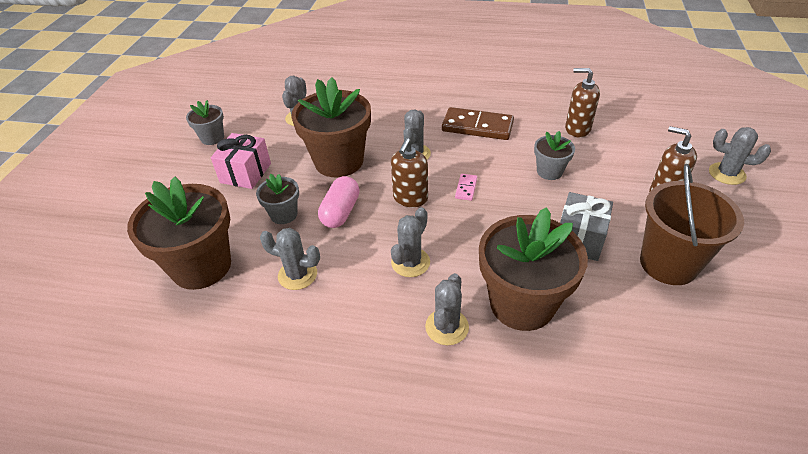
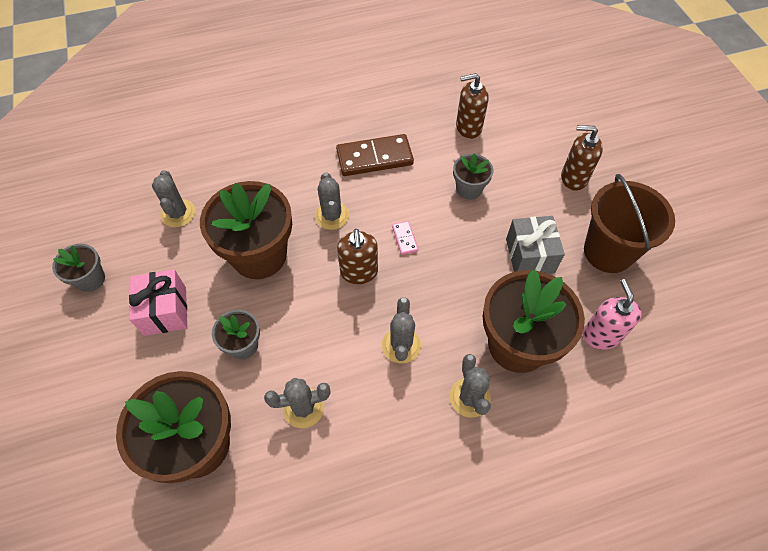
camera: 30 degrees left, 15 degrees up
pink capsule [318,176,360,228] -> none
grey cactus [709,127,771,185] -> none
none -> pink soap dispenser [583,279,642,350]

